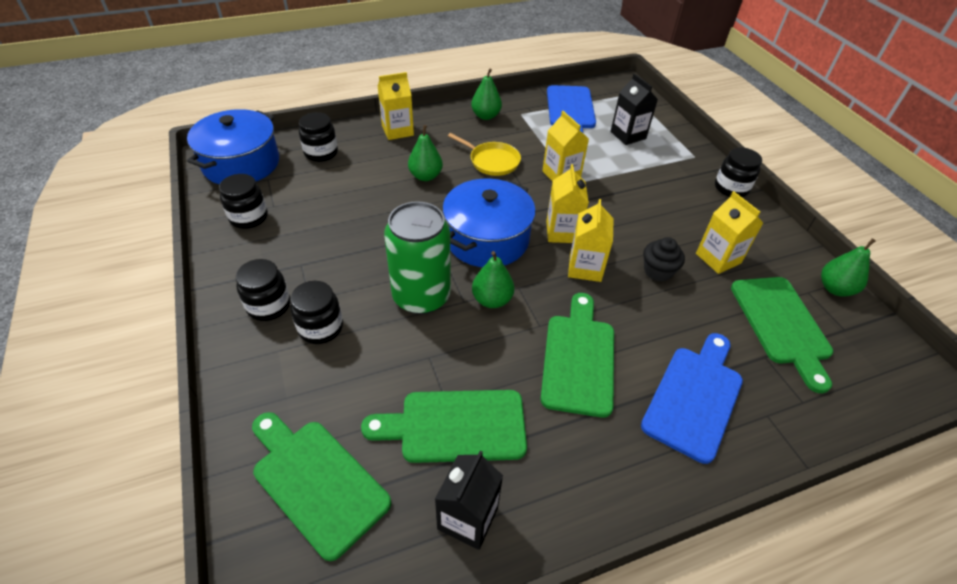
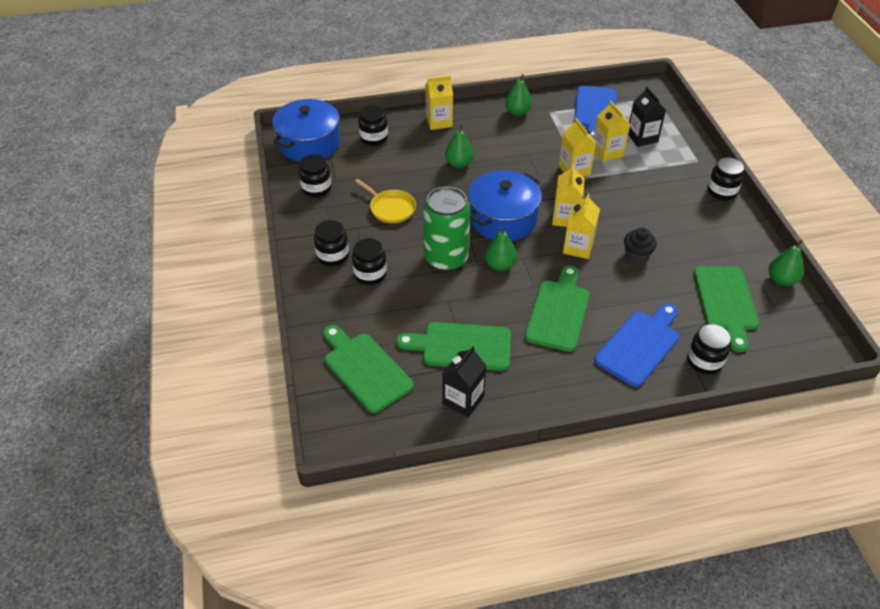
camera: 10 degrees right, 0 degrees up
yellow pan [448,133,521,176] -> yellow pan moved to [355,179,416,223]
yellow carton [696,191,763,274] -> yellow carton moved to [594,101,630,162]
none -> black jar [687,324,731,374]

